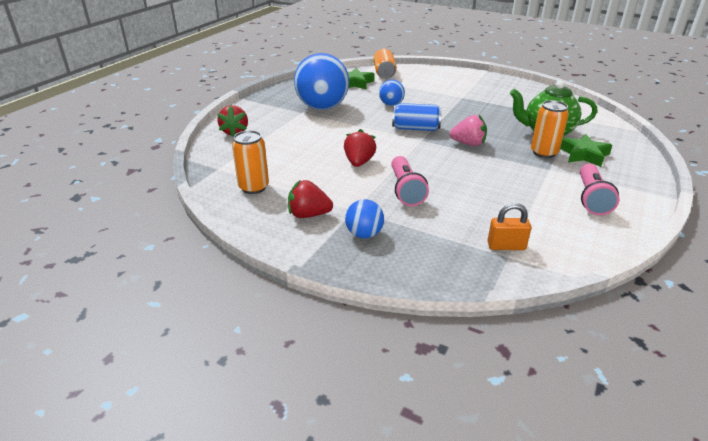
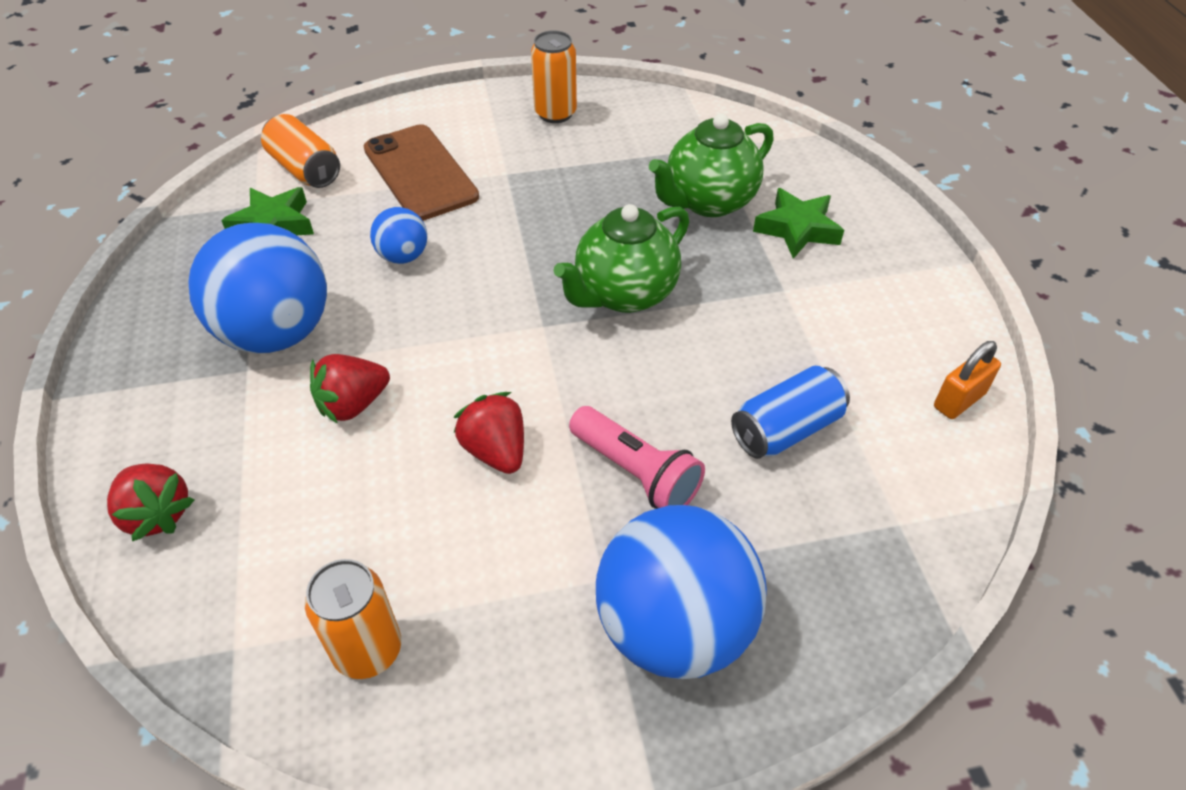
camera: 40 degrees left, 15 degrees up
red strawberry [288,180,333,218] -> red strawberry moved to [310,354,390,424]
blue ball [345,199,384,238] -> blue ball [596,505,767,679], size x2.08
blue can [392,103,442,131] -> blue can moved to [731,366,850,459]
pink strawberry [450,115,487,146] -> green teapot [553,204,689,313]
orange padlock [487,203,531,250] -> orange padlock moved to [934,341,1001,419]
orange can [531,100,569,158] -> orange can moved to [531,30,577,123]
pink flashlight [580,164,619,215] -> none
none -> brown phone [364,124,479,221]

